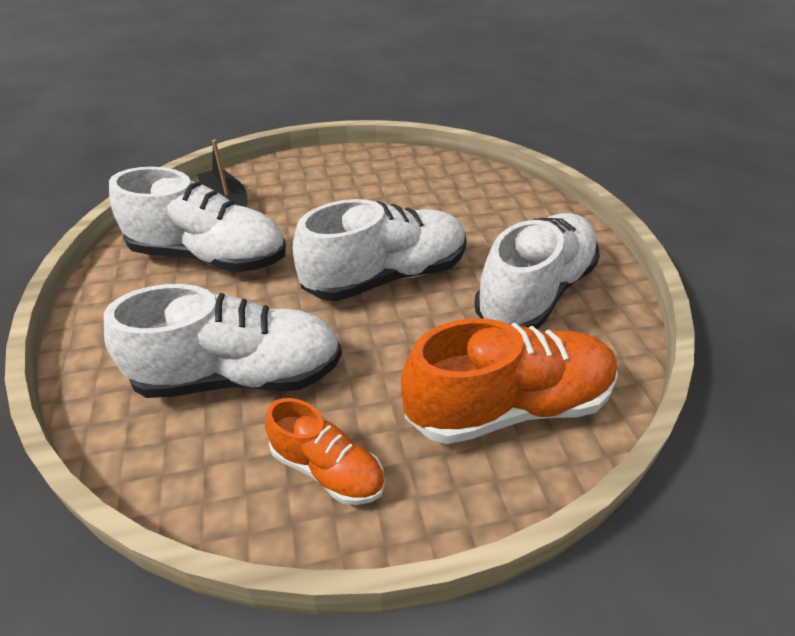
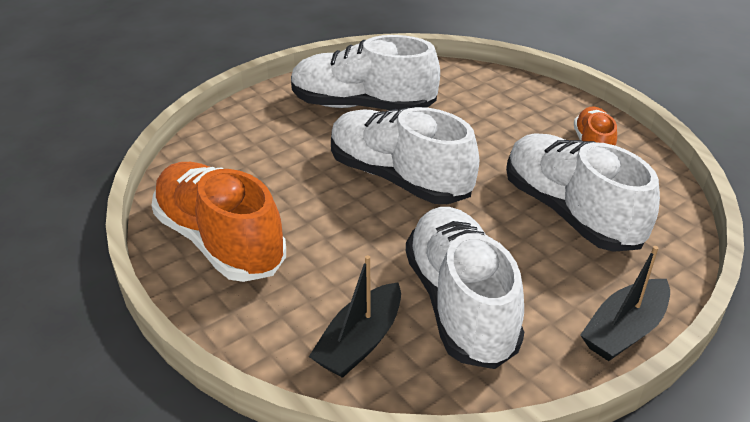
camera: 115 degrees left, 5 degrees down
orange shoe [401,318,618,444] -> orange shoe moved to [152,162,286,282]
none -> black boat [580,246,670,361]

